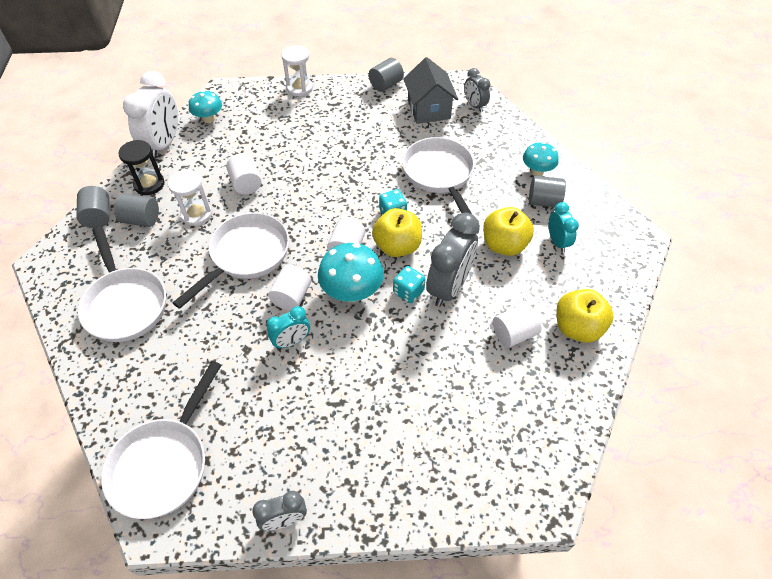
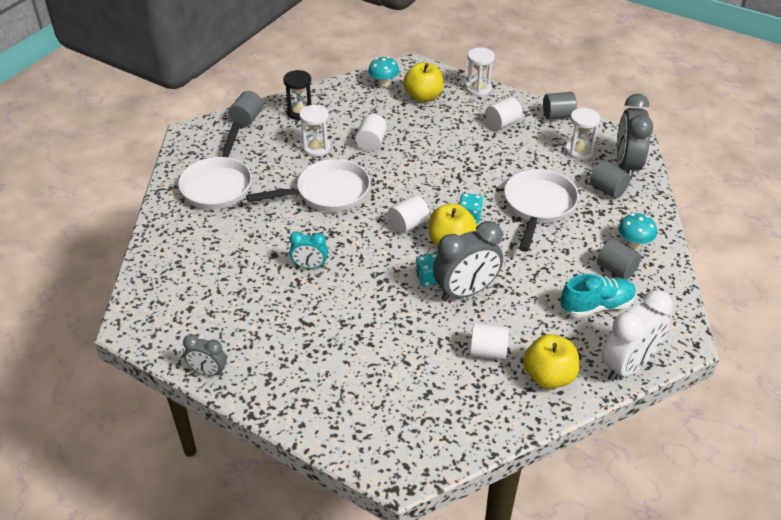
camera: 35 degrees right, 10 degrees down
white pan [101,361,222,519] -> none
grey cylinder [114,193,159,227] -> grey cylinder moved to [590,161,631,199]
white clock [123,71,178,159] -> white clock moved to [602,290,673,381]
white cylinder [268,265,311,311] -> white cylinder moved to [485,97,522,130]
turquoise mushroom [318,243,384,302] -> none
grey house [403,57,458,124] -> white hourglass [565,108,600,160]
grey clock [464,68,490,112] -> grey clock [617,94,653,180], size x1.82
yellow apple [483,207,534,256] -> yellow apple moved to [403,62,444,102]
turquoise clock [548,202,579,253] -> turquoise shoe [560,274,636,317]

